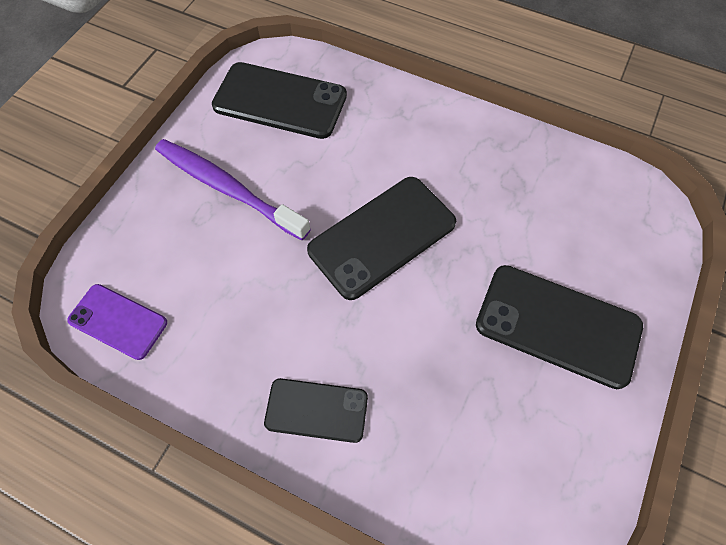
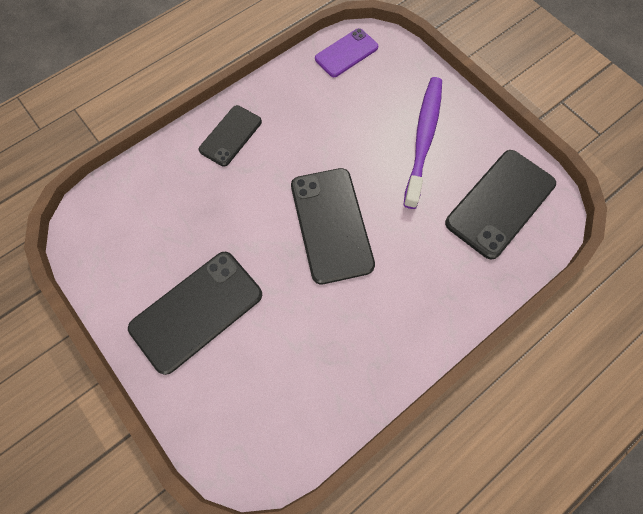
camera: 115 degrees right, 5 degrees up
purple toothbrush [155,139,311,240] -> purple toothbrush turned 45 degrees counterclockwise [403,77,442,209]

